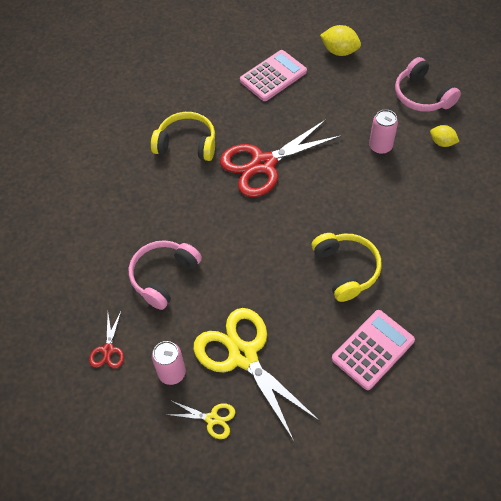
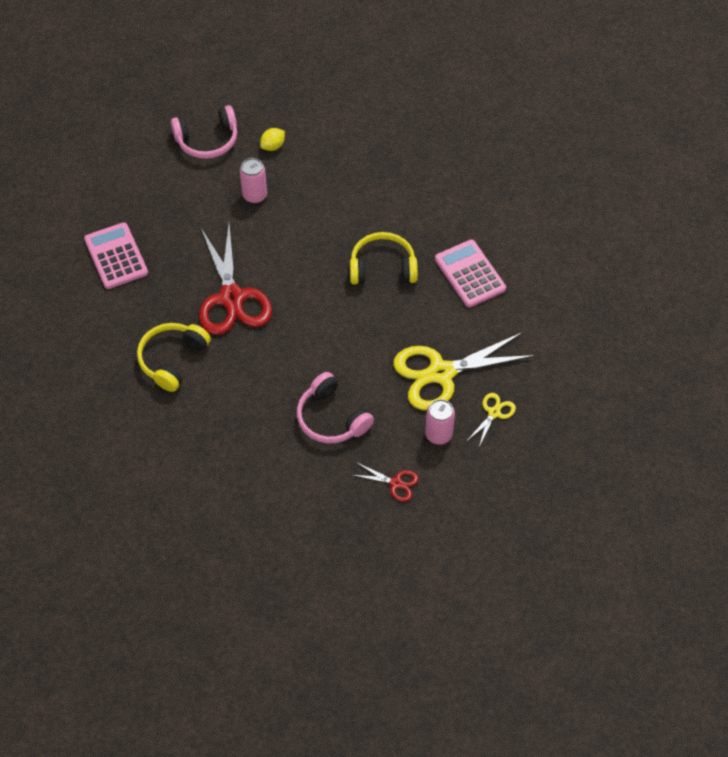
camera: 75 degrees left, 0 degrees up
yellow lemon [320,25,361,56] -> none

